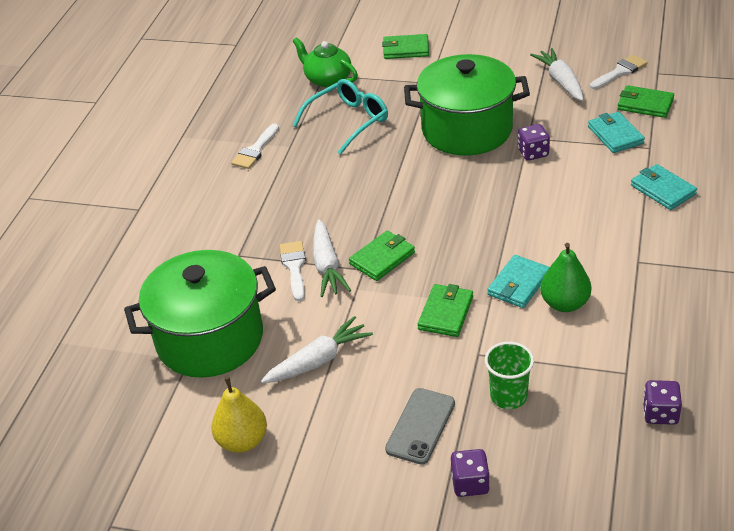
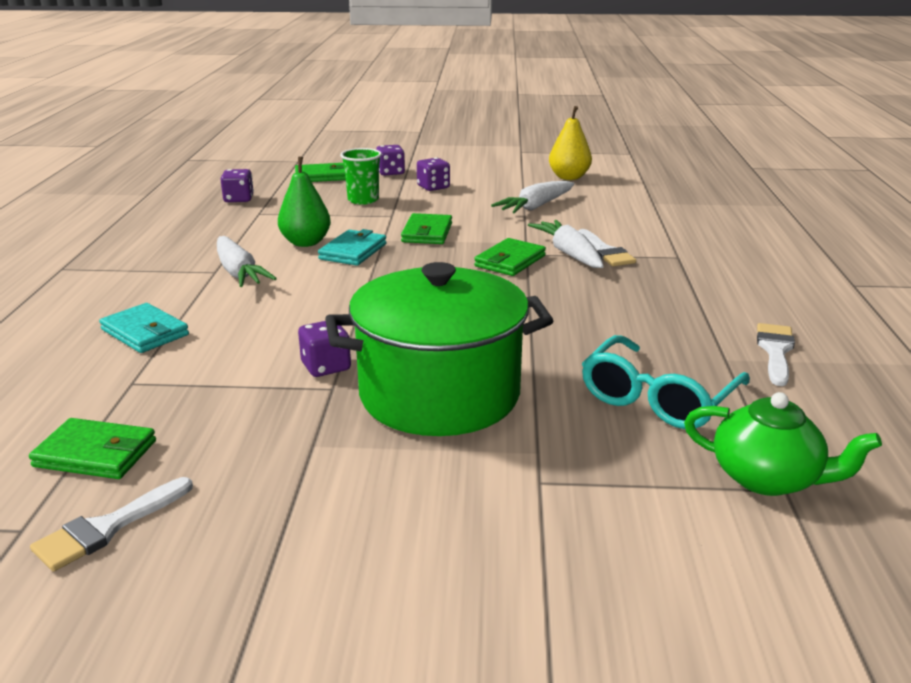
camera: 165 degrees right, 15 degrees down
green pot [124,250,276,378] -> none
green wallet [382,34,429,59] -> green wallet moved to [295,163,346,182]
grey phone [385,388,455,465] -> purple dice [417,158,450,191]
white carrot [530,48,584,101] -> white carrot moved to [217,236,277,287]
turquoise wallet [588,112,645,153] -> none

